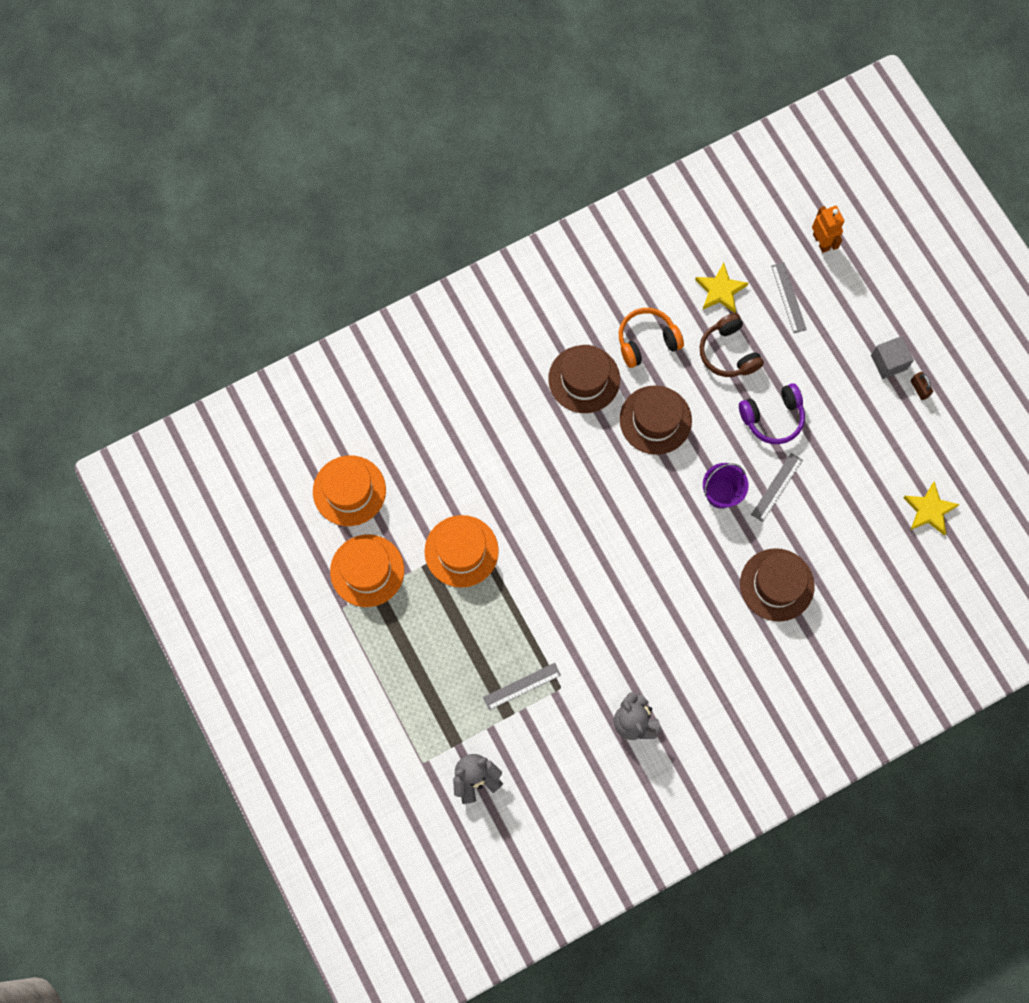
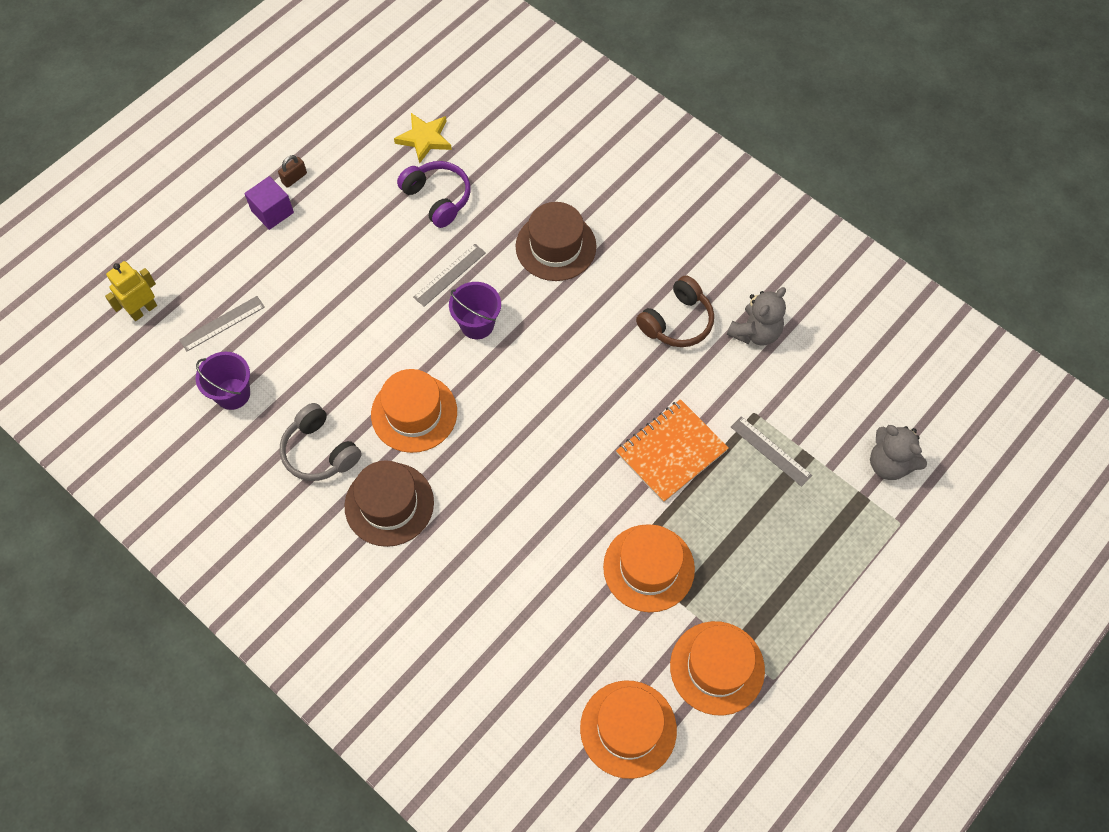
camera: 110 degrees left, 10 degrees down
orange headphones [619,308,684,368] -> grey headphones [280,403,362,481]
brown hat [620,385,692,455] -> orange hat [371,369,457,453]
yellow star [695,263,748,313] -> purple bucket [196,352,250,410]
brown headphones [700,313,764,377] -> brown headphones moved to [636,275,714,347]
purple headphones [739,383,805,444] -> purple headphones moved to [397,161,470,228]
grey ruler [751,453,803,522] -> grey ruler turned 60 degrees counterclockwise [413,244,486,307]
orange robot [812,206,844,253] -> yellow robot [105,261,157,321]
grey cube [871,336,914,379] -> purple cube [244,176,294,230]
none -> orange notebook [616,399,729,503]

